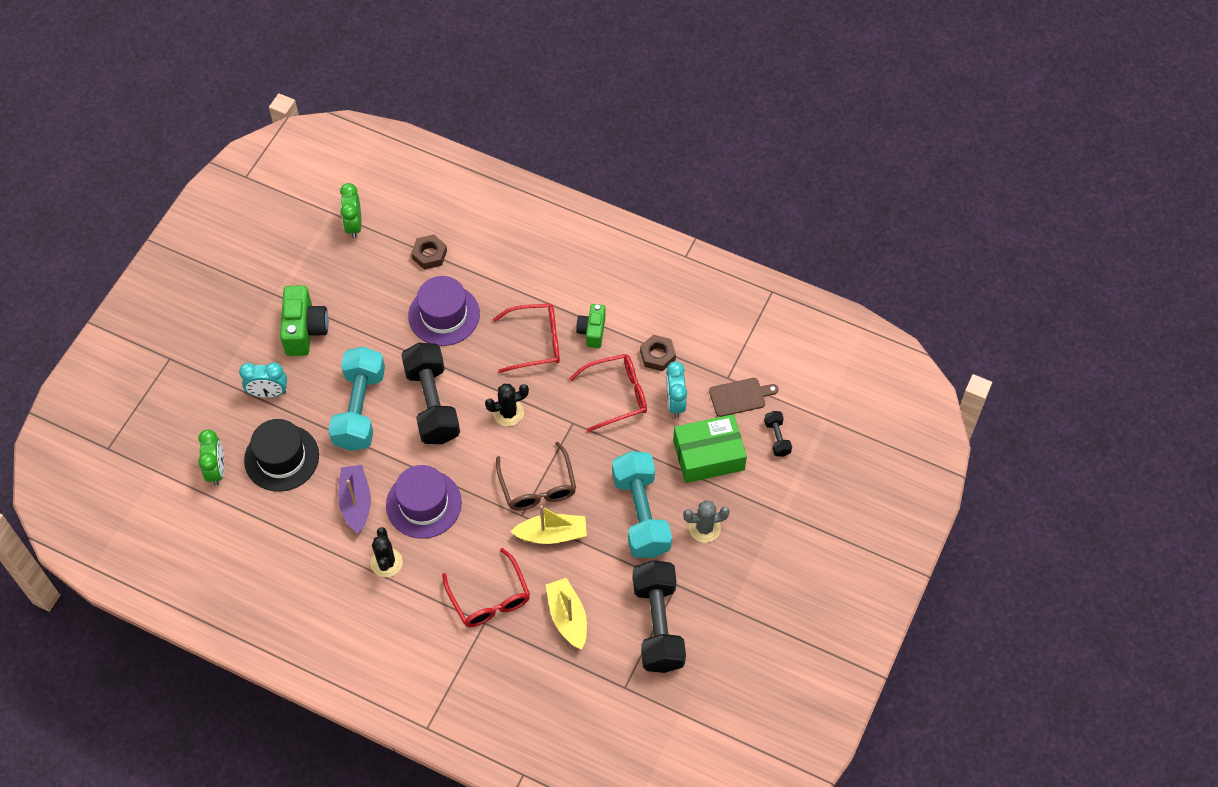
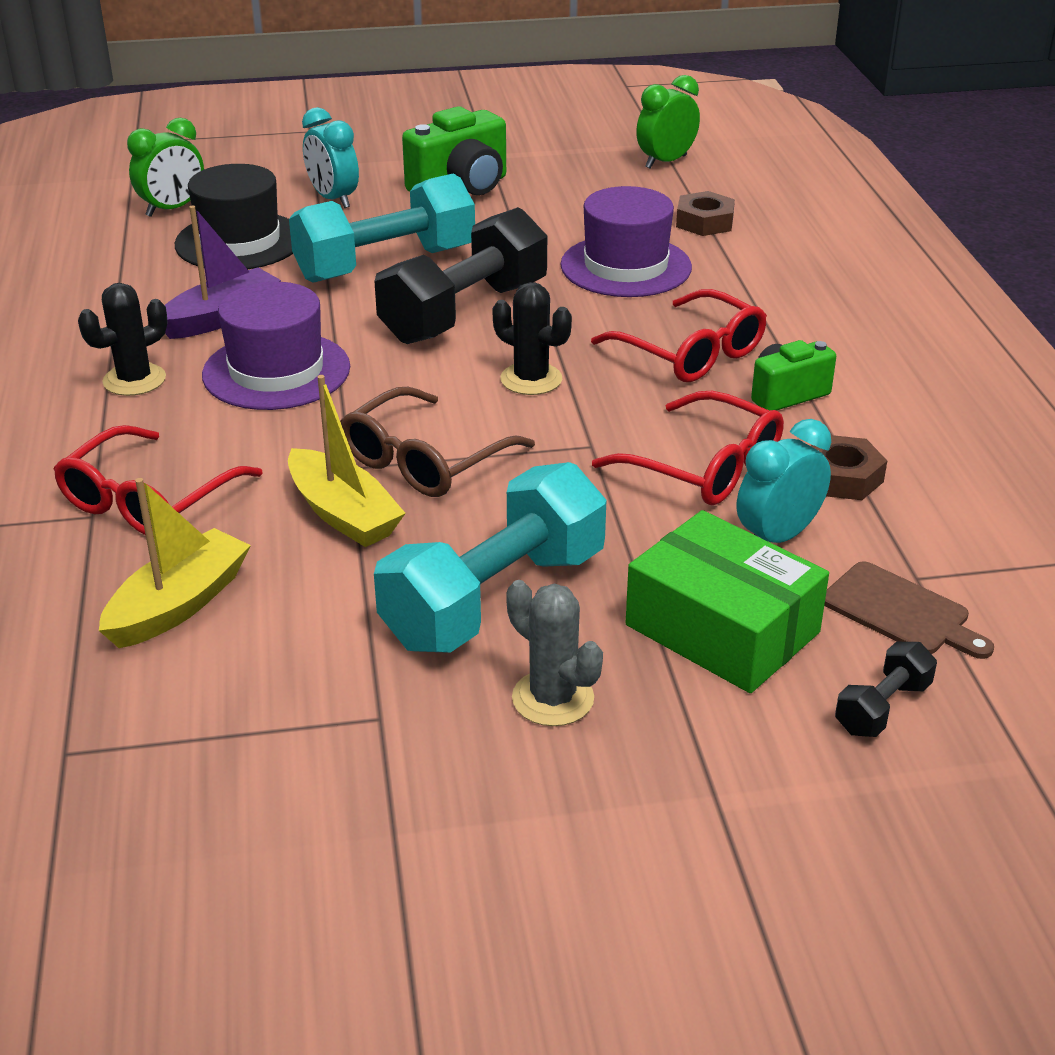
camera: 55 degrees right, 25 degrees down
black dumbbell [633,560,686,673] -> none

